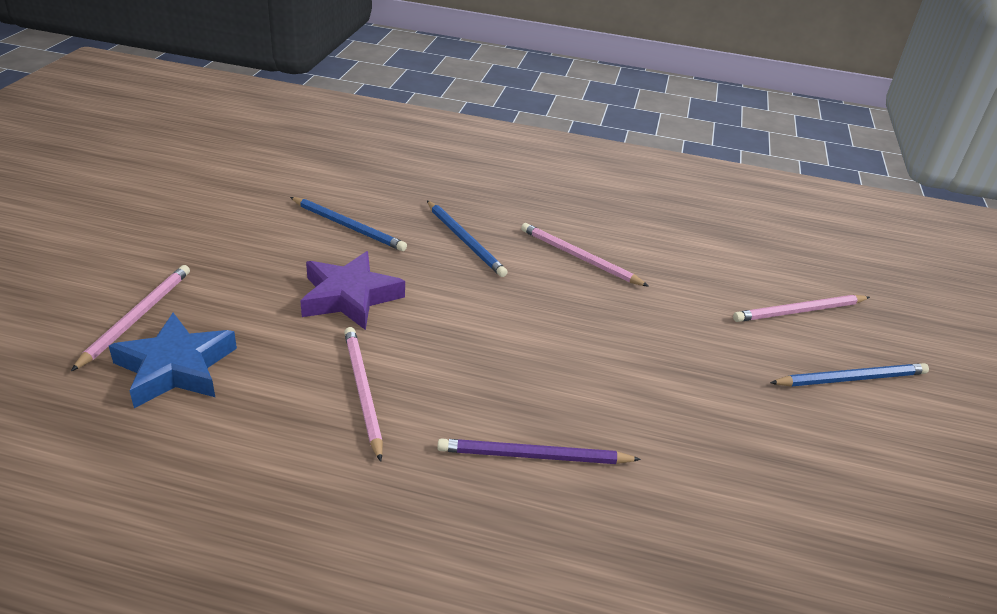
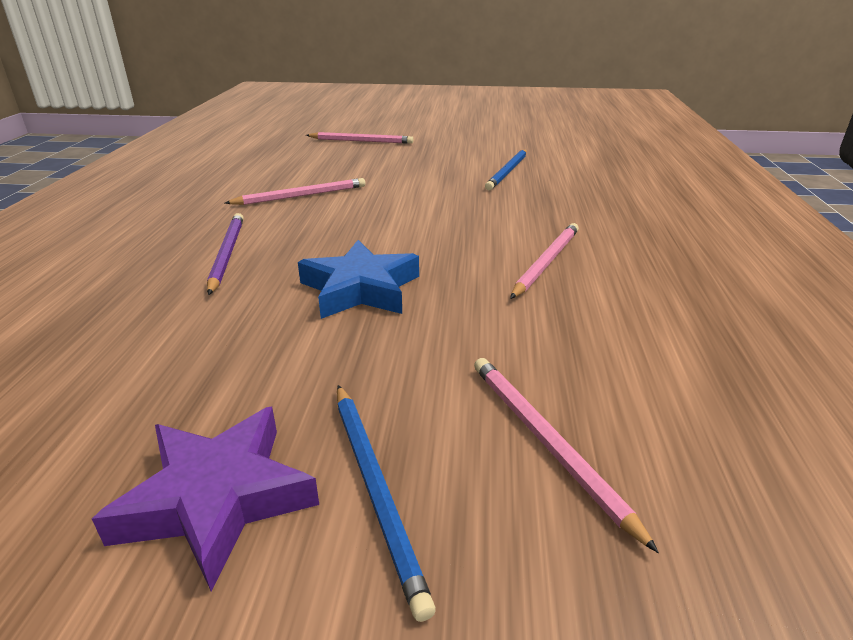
camera: 85 degrees right, 5 degrees down
blue star [109,313,237,408] -> blue star moved to [298,240,419,319]
purple star [300,251,405,330] -> purple star moved to [92,407,319,592]
blue pencil [427,201,508,277] -> none

